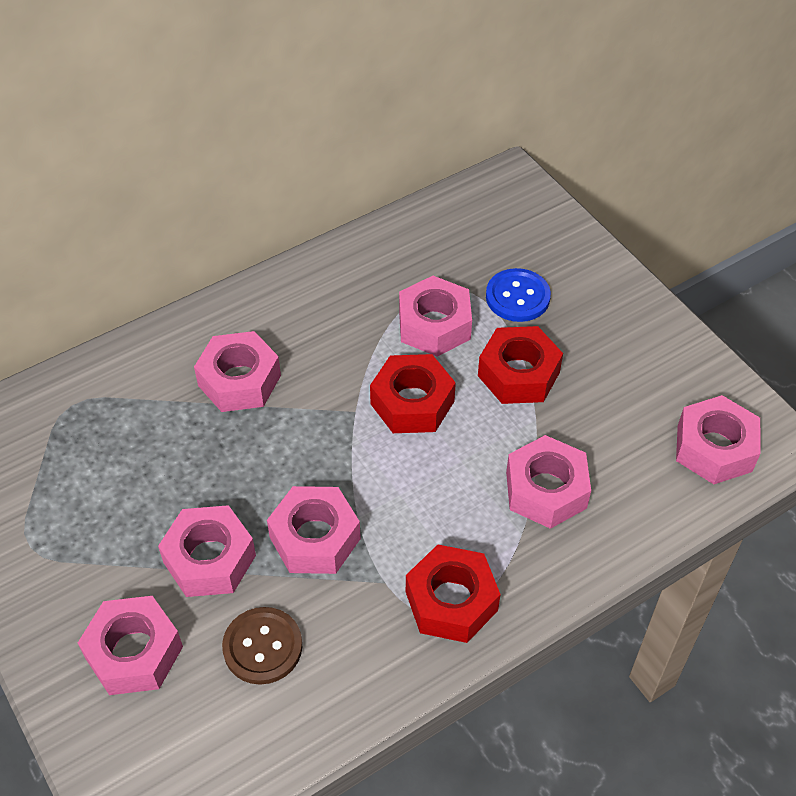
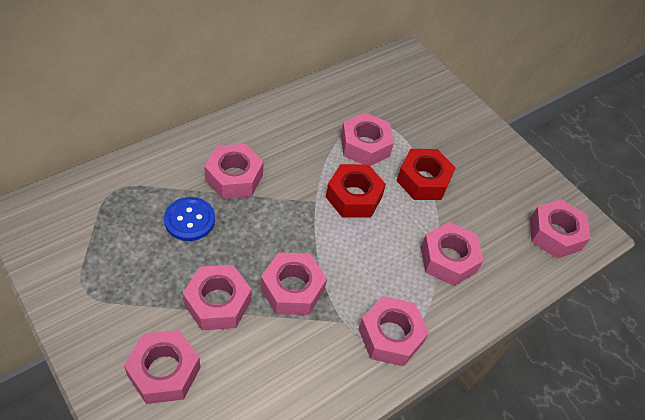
camera: 10 degrees left, 0 degrees up
brown button [222,607,302,685] -> none
red nut [406,544,501,643] -> pink nut [359,296,429,366]
blue button [486,268,551,322] -> blue button moved to [164,197,215,241]

